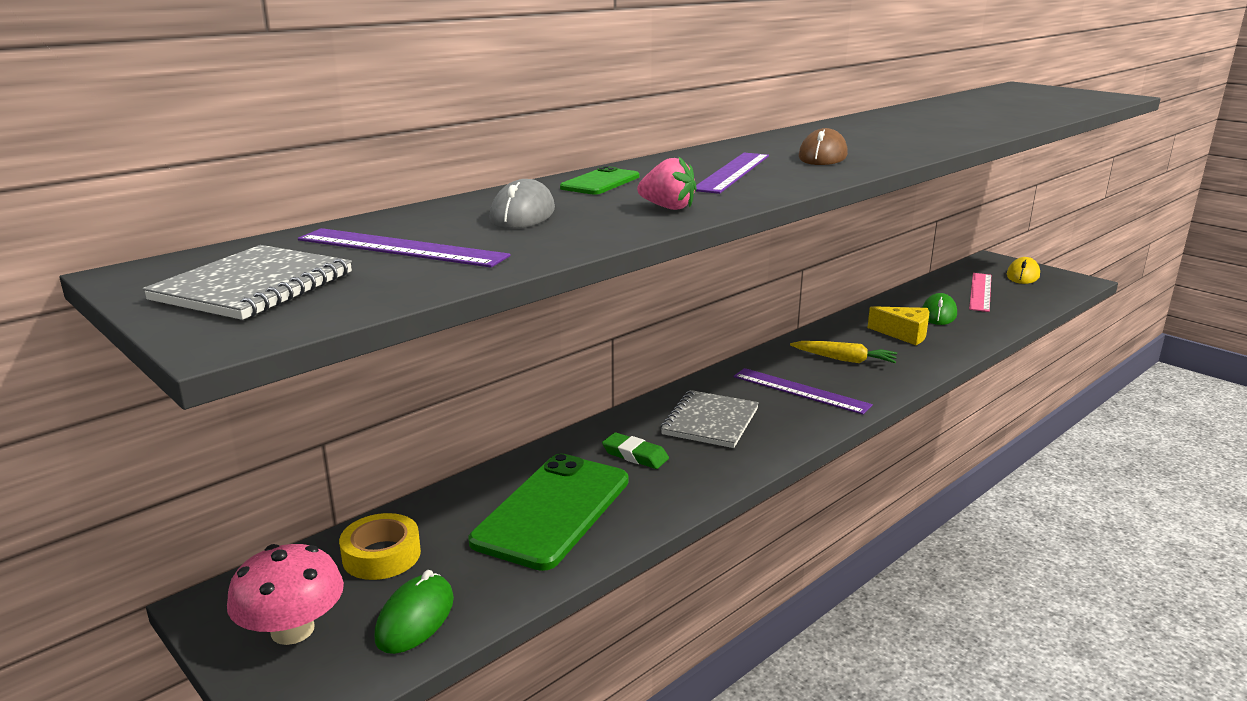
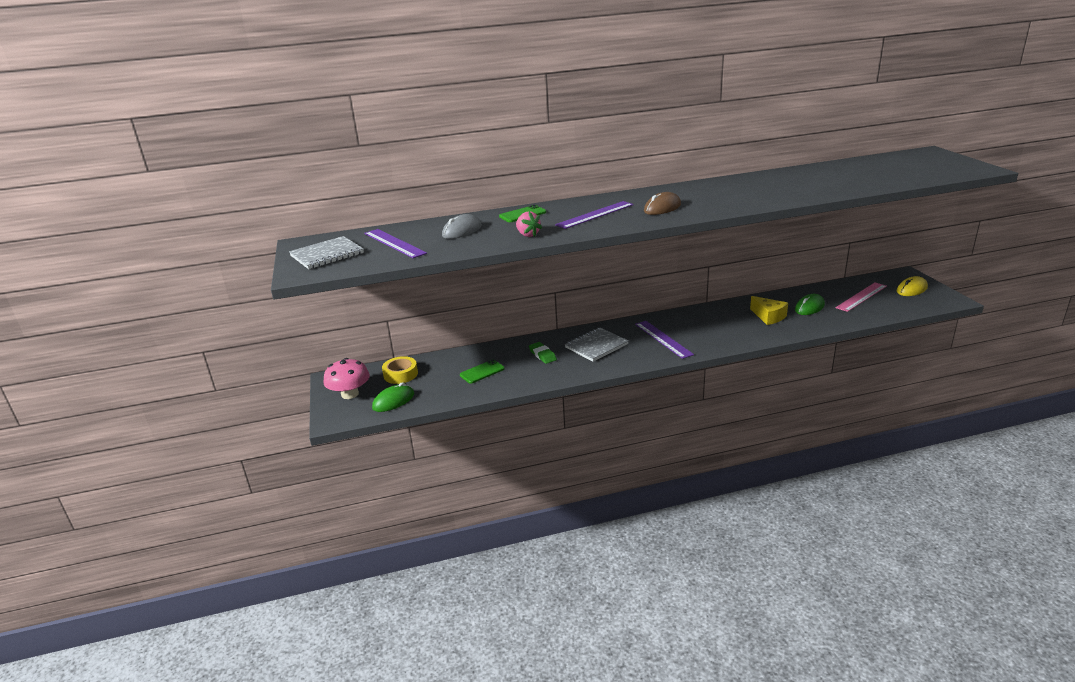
camera: 30 degrees right, 5 degrees up
green phone [469,453,628,571] -> green phone [460,360,505,384], size x0.49
yellow carrot [790,341,897,363] -> none

